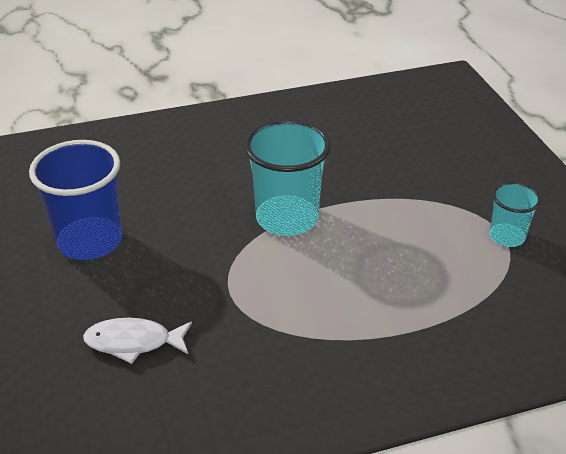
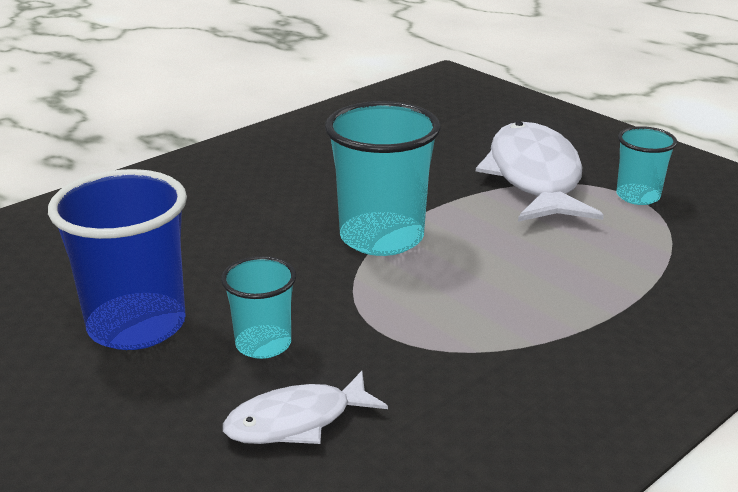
camera: 25 degrees left, 10 degrees down
none -> turquoise cup [221,256,296,359]
none -> white fish [476,122,604,222]

